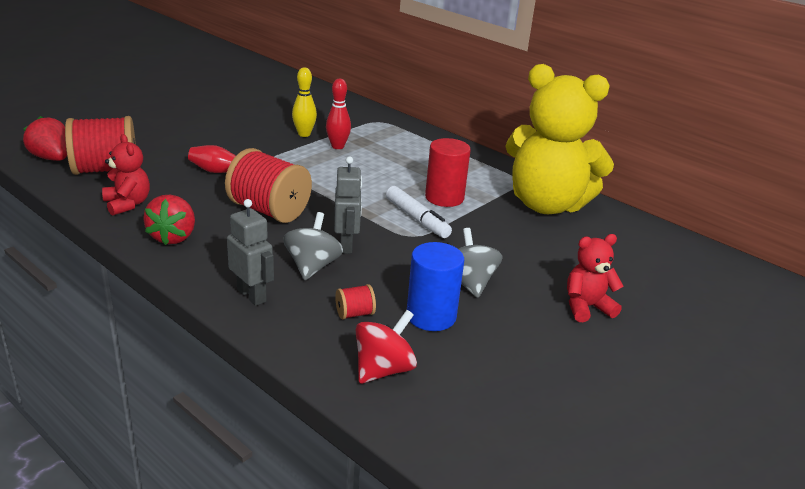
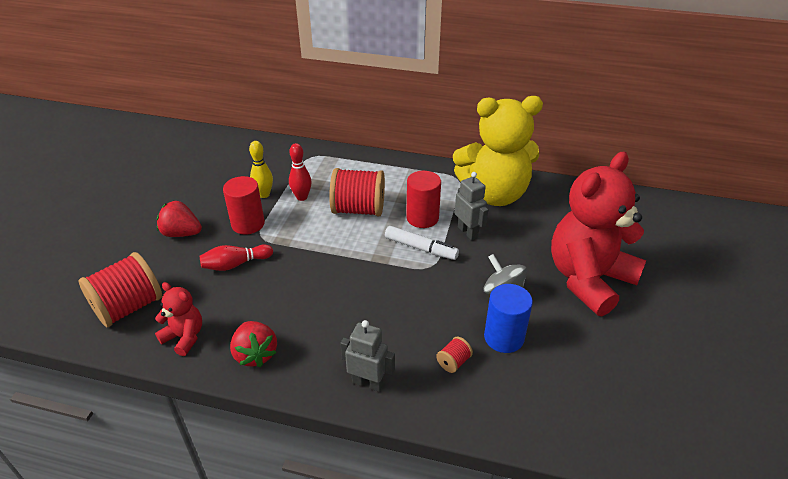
camera: 25 degrees left, 10 degrees up
red strawberry [23,116,67,161] -> red strawberry moved to [157,201,202,237]
red spool [225,148,312,223] -> red spool moved to [329,168,385,216]
grey spinning top [283,212,343,280] -> none
grey robot [334,156,362,254] -> grey robot moved to [455,172,488,240]
red spinning top [356,310,417,384] -> none
red teddy bear [567,234,624,322] -> red teddy bear [551,152,646,316], size x2.23
none -> red cylinder [223,176,265,235]

